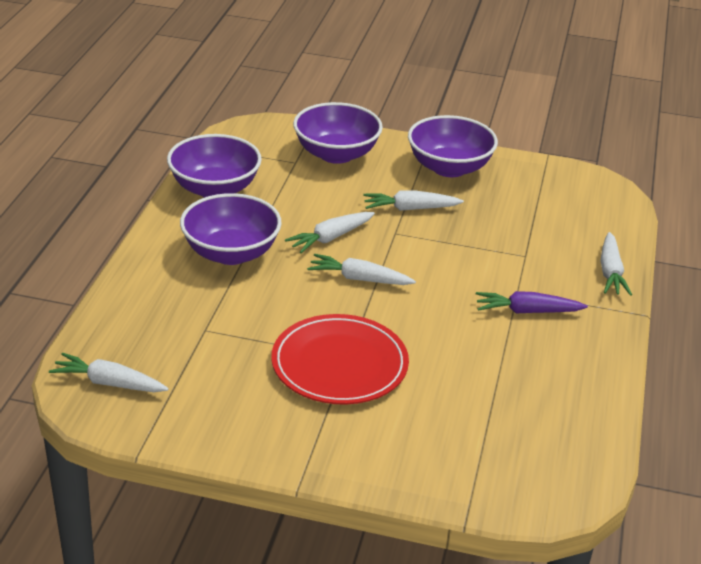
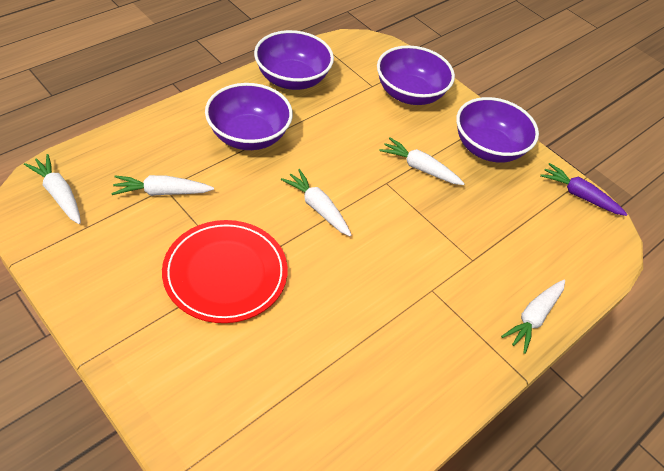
camera: 30 degrees right, 15 degrees up
white carrot [285,212,375,253] -> white carrot moved to [111,175,214,196]
purple carrot [476,291,588,313] -> purple carrot moved to [540,163,628,216]

